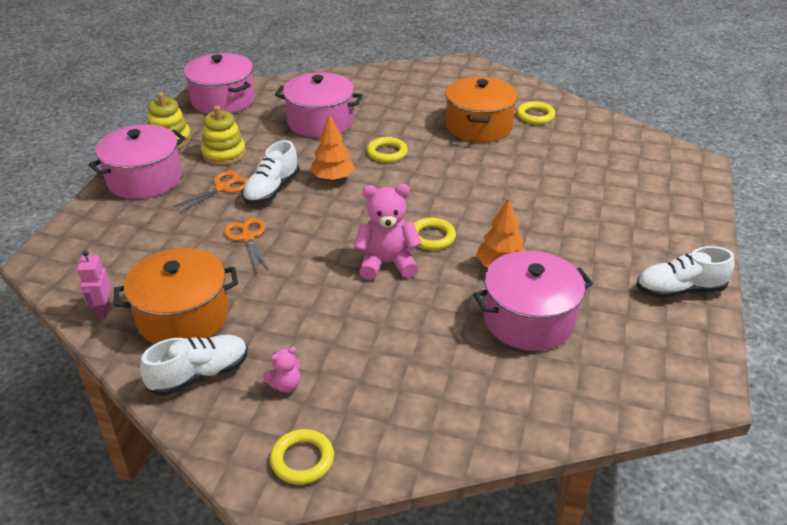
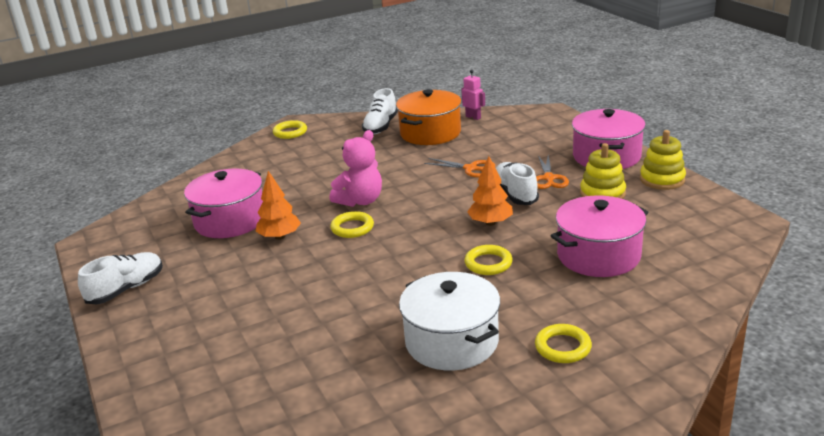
camera: 140 degrees right, 10 degrees down
pink pot [184,53,255,114] -> none
pink teddy bear [263,347,300,393] -> none
orange pot [445,77,518,143] -> white pot [399,272,500,370]
yellow ring [517,101,555,124] -> yellow ring moved to [535,324,592,363]

